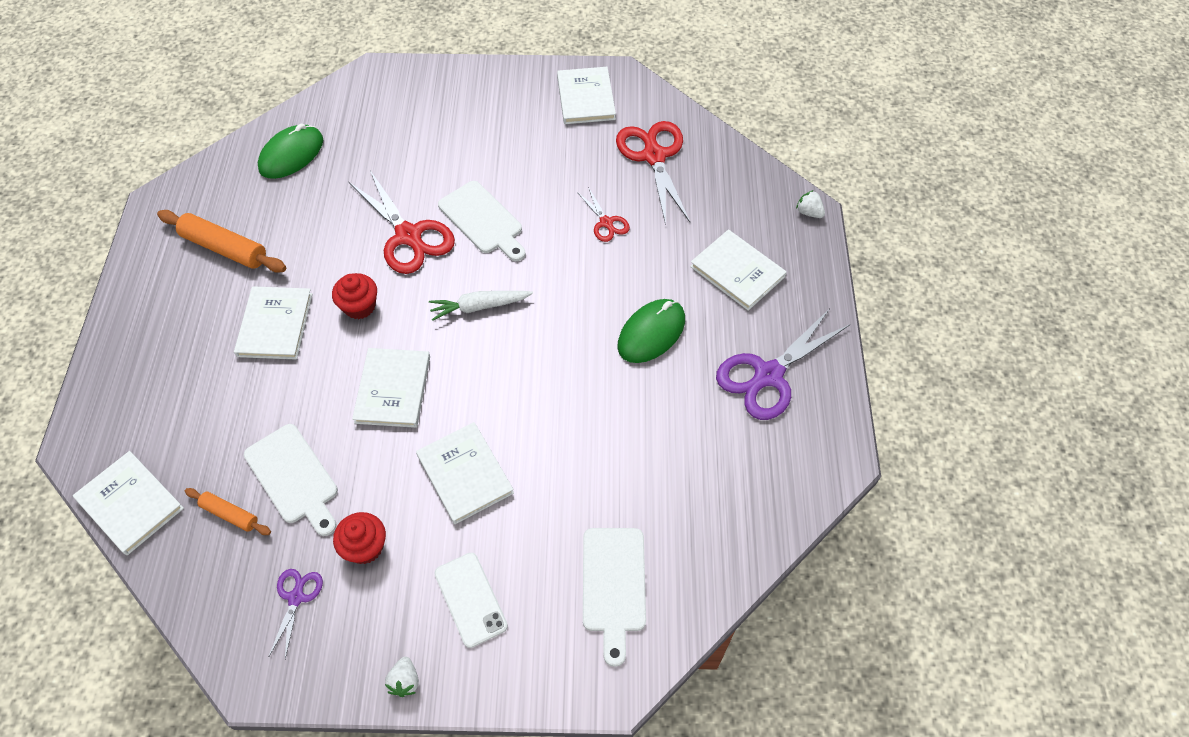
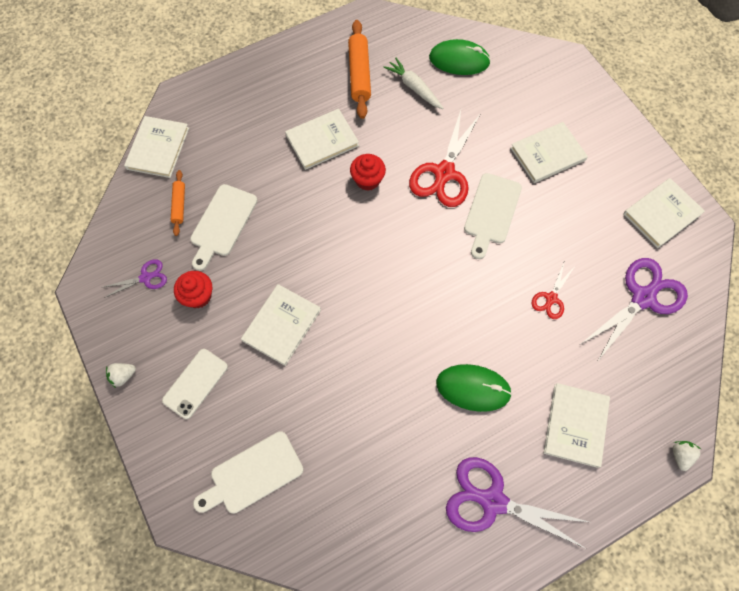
camera: 60 degrees right, 10 degrees up
white book [352,348,430,428] -> white book moved to [511,122,588,183]
white carrot [429,291,533,321] -> white carrot moved to [384,58,443,109]
red scissors [616,121,690,225] -> purple scissors [581,258,688,362]

